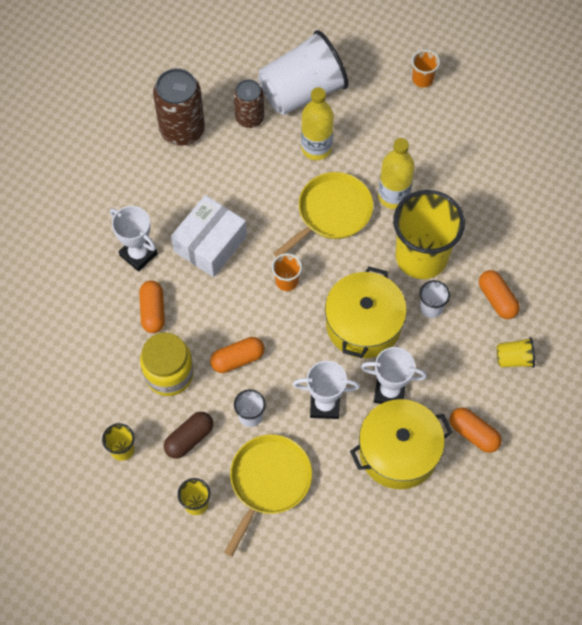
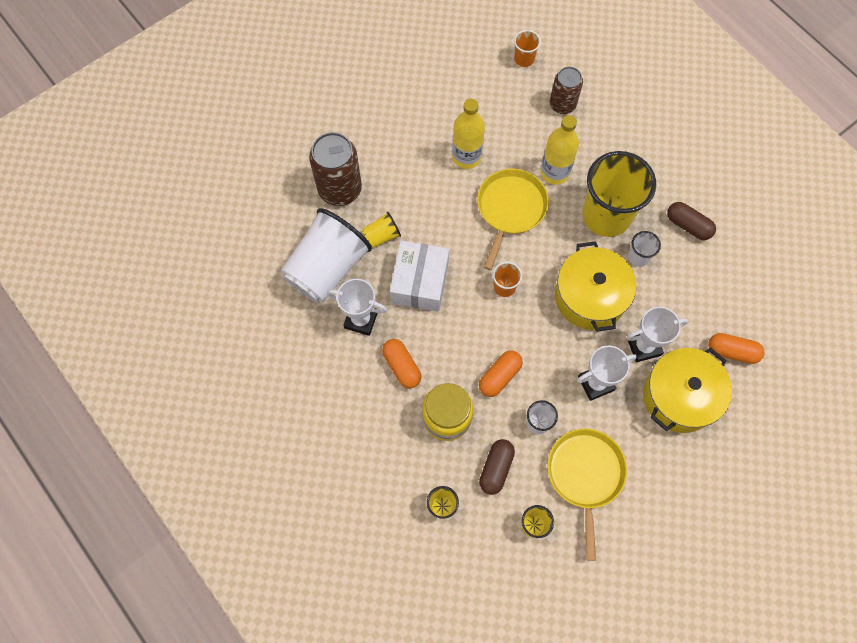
camera: 25 degrees left, 5 degrees up
brown can [234,79,264,128] -> brown can moved to [549,67,583,114]
white cup [258,30,348,115] -> white cup moved to [281,208,372,302]
orange capsule [479,270,520,319] -> brown capsule [667,202,716,240]
yellow cup [496,337,535,368] -> yellow cup moved to [362,212,401,248]

